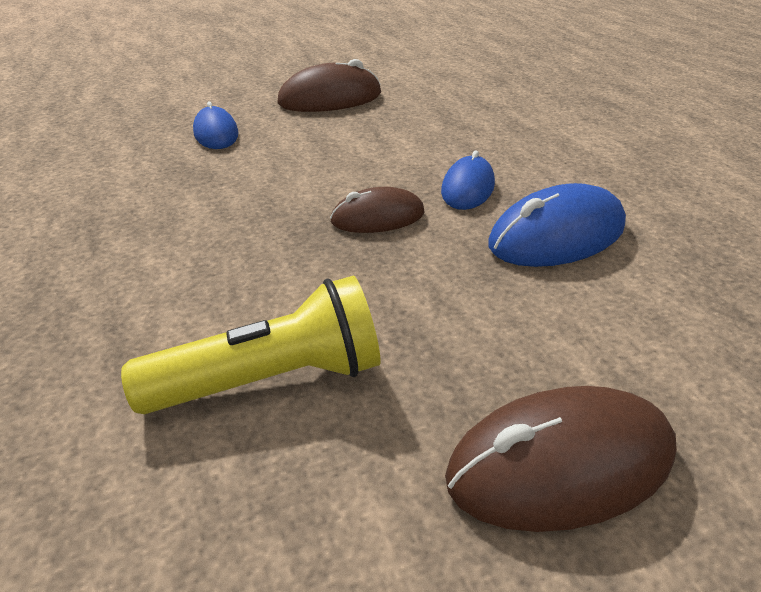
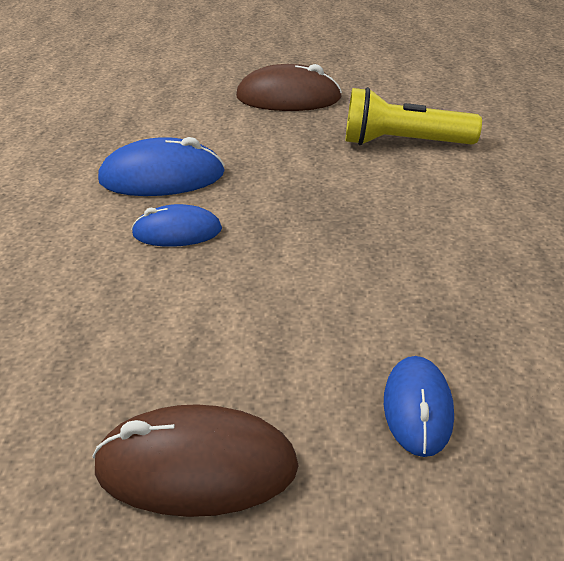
camera: 155 degrees left, 0 degrees up
brown mouse [330,187,425,233] -> none
blue mouse [441,150,495,210] -> blue mouse turned 45 degrees clockwise [131,204,222,247]

